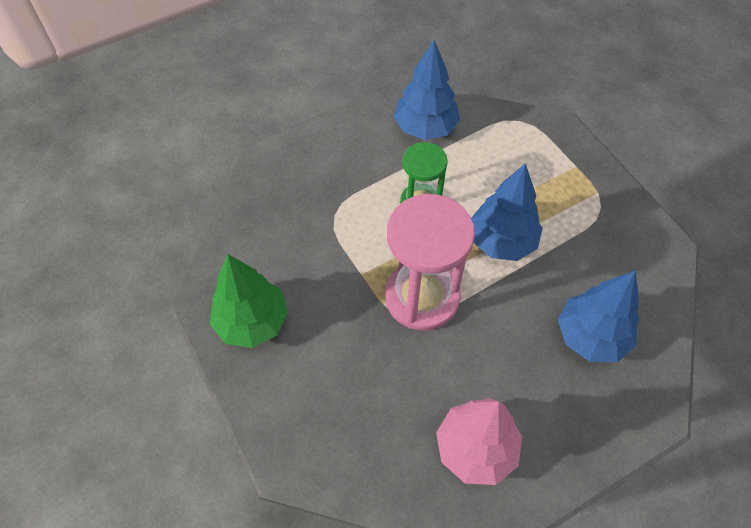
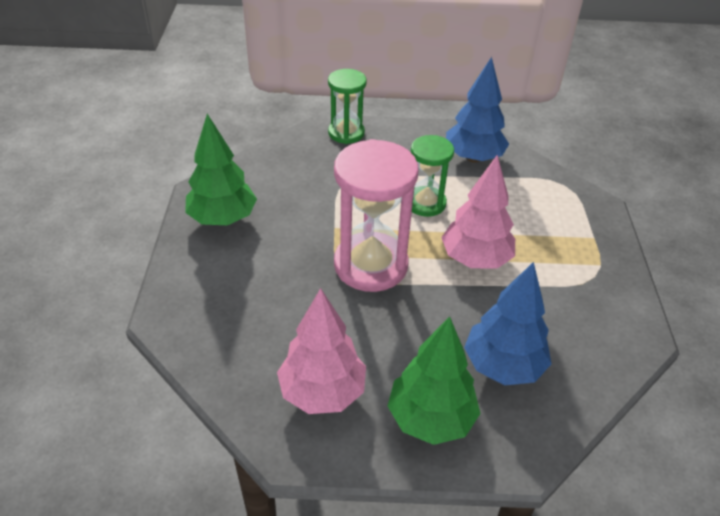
camera: 30 degrees right, 15 degrees down
blue tree [471,163,543,261] -> pink tree [441,155,515,269]
none -> green hourglass [328,69,367,144]
none -> green tree [388,316,481,445]

